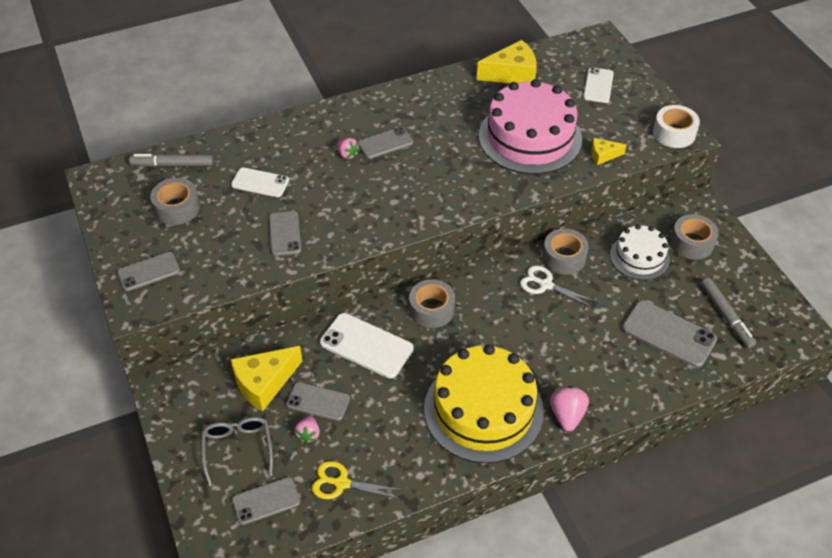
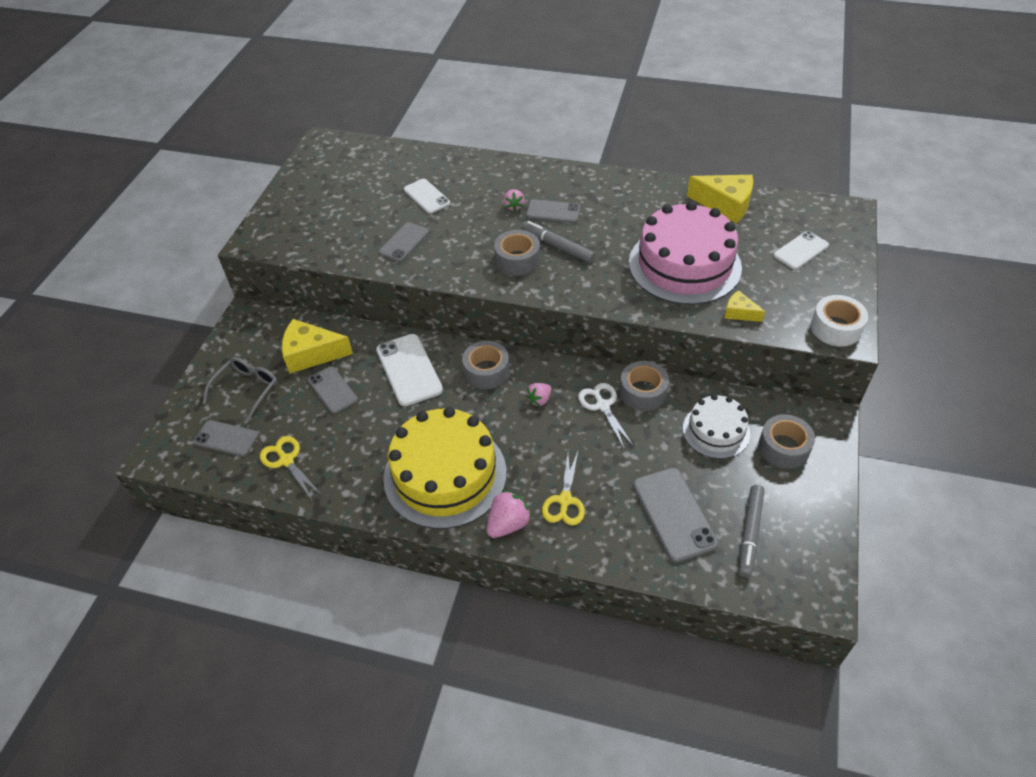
camera: 40 degrees right, 0 degrees up
grey phone [117,252,180,292] -> none
grey marker [129,154,213,167] -> grey marker moved to [521,221,595,263]
grey tape [150,178,200,225] -> grey tape moved to [494,230,540,276]
pink strawberry [294,416,320,444] -> pink strawberry moved to [526,383,551,406]
none -> yellow scissors [542,449,585,526]

